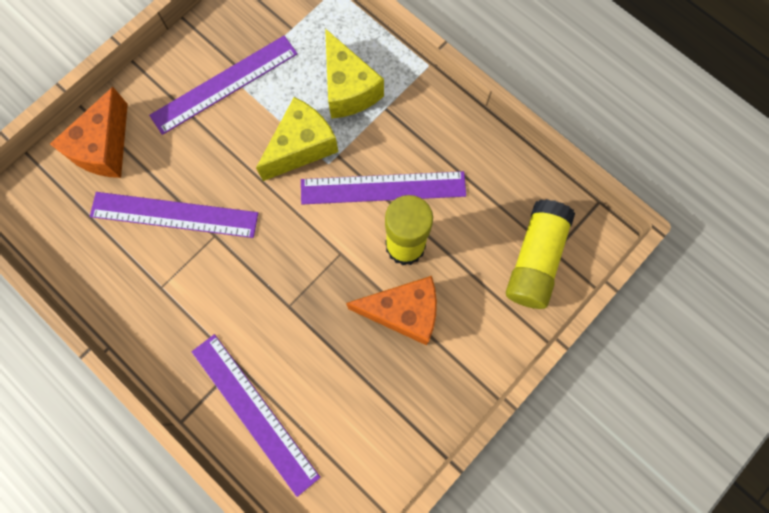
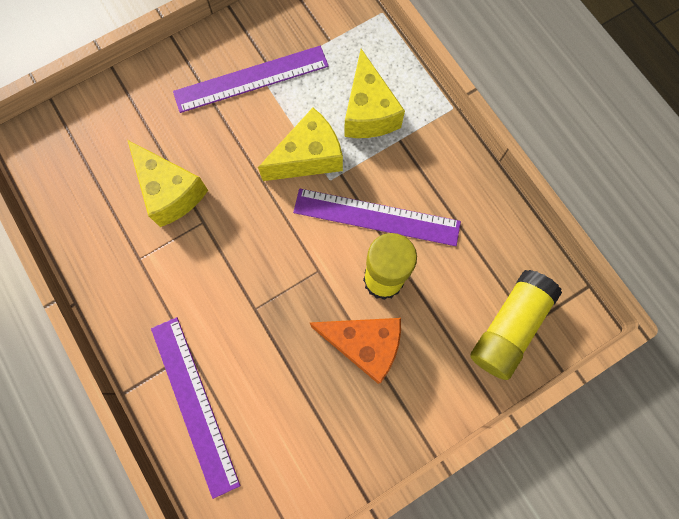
camera: 15 degrees right, 0 degrees up
orange cheese [50,87,128,178] -> none
purple ruler [90,192,258,238] -> yellow cheese [128,140,208,227]

